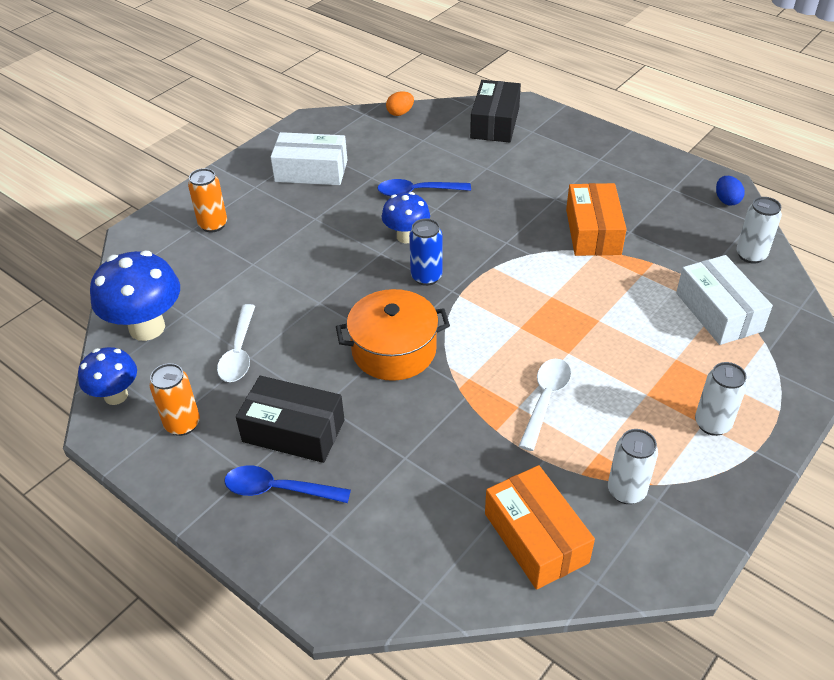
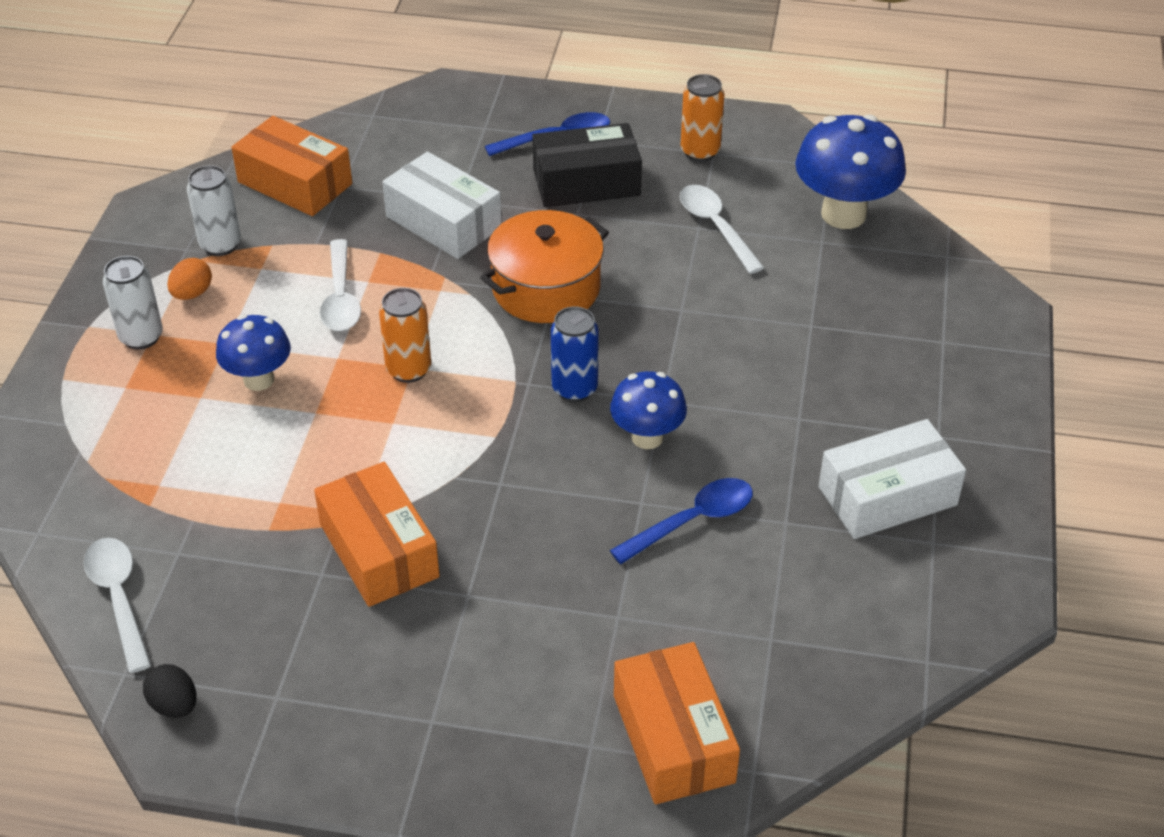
camera: 150 degrees right, 0 degrees up
blue mushroom [78,347,137,405] -> blue mushroom moved to [216,315,291,391]
orange can [188,168,227,233] -> orange can moved to [379,288,431,383]
orange egg [386,91,414,116] -> orange egg moved to [167,258,212,300]
black box [470,80,521,143] -> orange box [614,642,740,804]
white box [676,255,773,345] -> white box moved to [382,151,502,259]
blue egg [716,176,745,206] -> black egg [143,664,196,718]
white can [736,197,782,264] -> white spoon [84,538,152,673]

